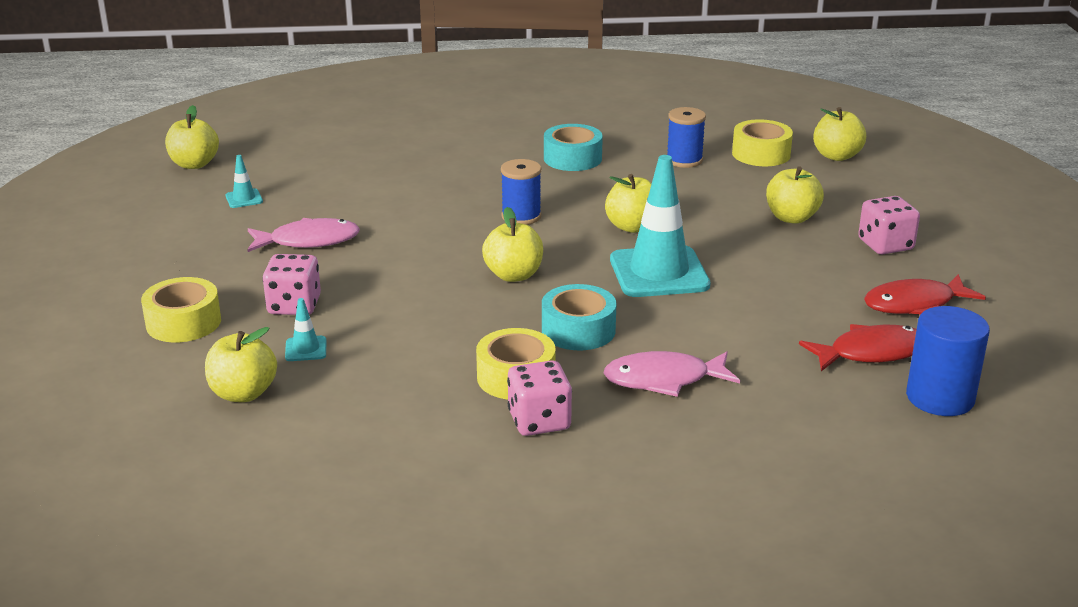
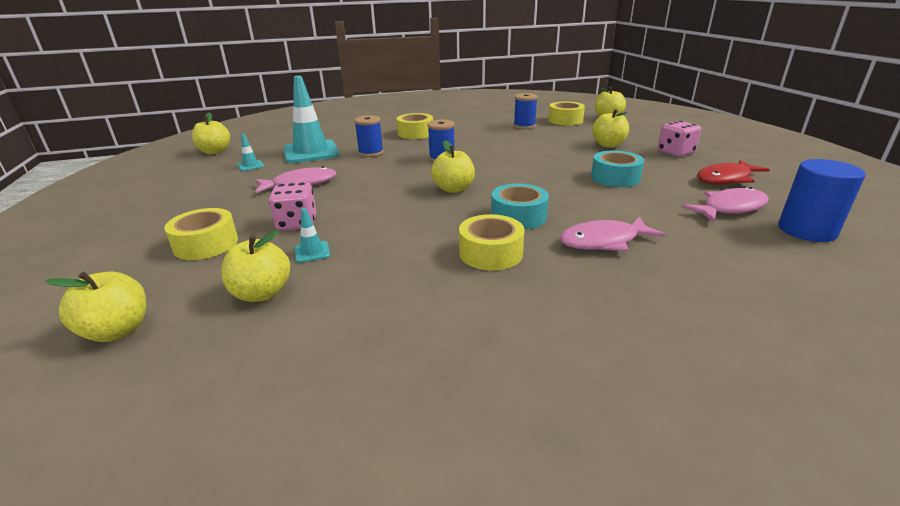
camera: 10 degrees left, 0 degrees up
pink dice [507,360,572,436] -> none
turquoise tape [544,124,603,171] -> turquoise tape moved to [591,150,644,187]
yellow apple [605,174,652,233] -> yellow apple moved to [45,271,146,342]
turquoise traffic cone [610,155,710,297] -> turquoise traffic cone moved to [284,76,339,163]
red fish [799,324,917,371] -> pink fish [681,187,769,222]
none -> blue spool [354,115,384,157]
none -> yellow tape [397,113,433,139]

